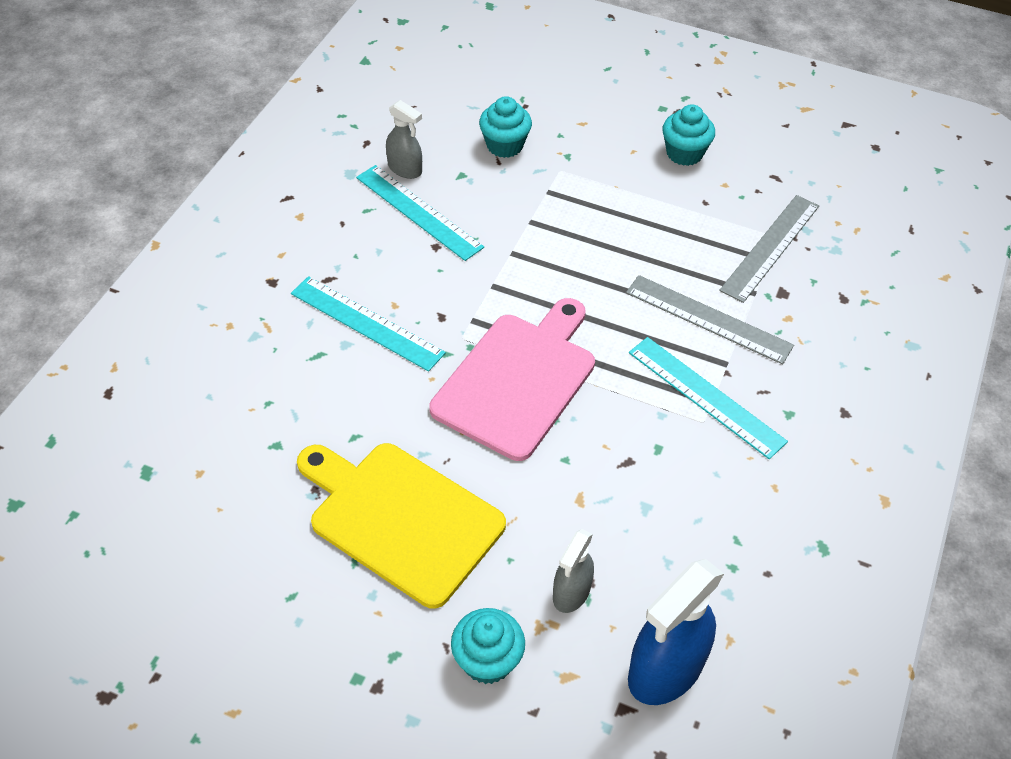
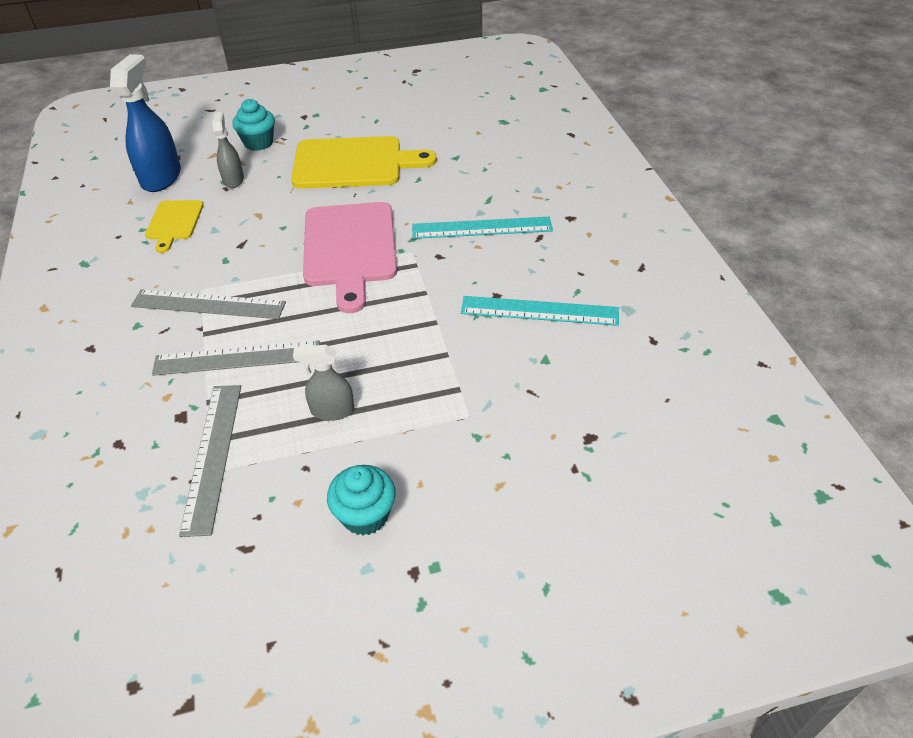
camera: 145 degrees right, 5 degrees down
grey spray bottle [386,100,422,179] -> grey spray bottle moved to [293,345,355,421]
turquoise cupcake [479,96,532,158] -> none
turquoise ruler [629,337,788,459] -> grey ruler [131,289,286,319]
none -> yellow cutting board [145,200,204,253]

